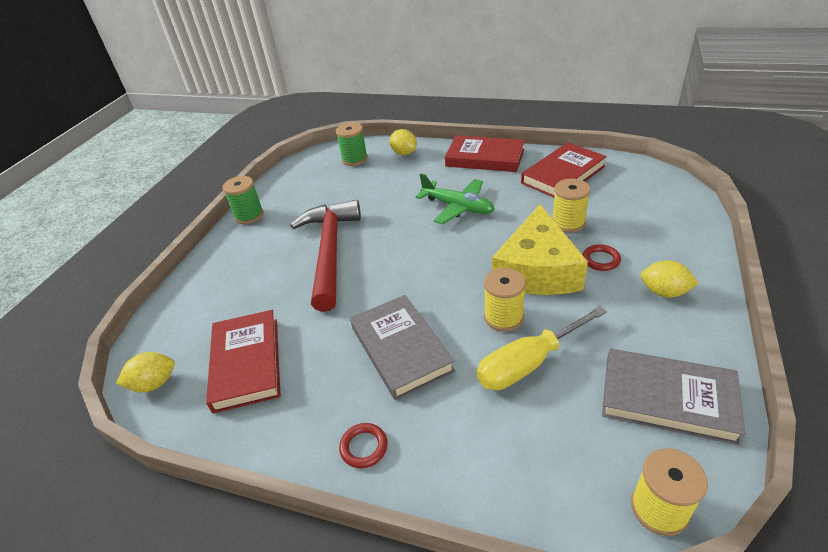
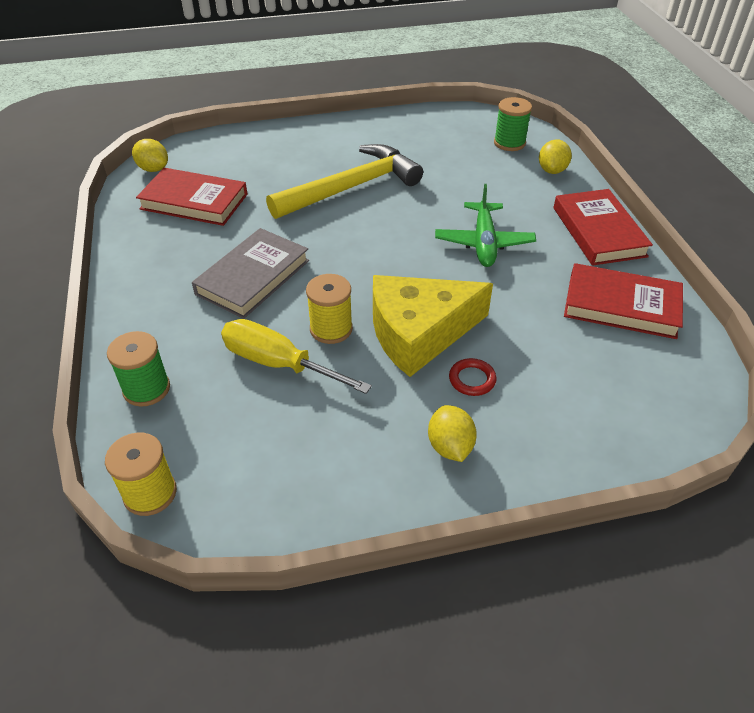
camera: 55 degrees right, 5 degrees up
red book [206,310,281,413] -> red book turned 60 degrees clockwise [136,168,247,226]
green spool [222,176,264,224] -> green spool moved to [107,331,170,407]
red hammer [290,200,361,312] -> yellow hammer [266,144,423,219]
red ring [339,423,388,468] -> none
yellow spool [552,179,591,233] -> none
grey book [602,349,746,445] -> none

